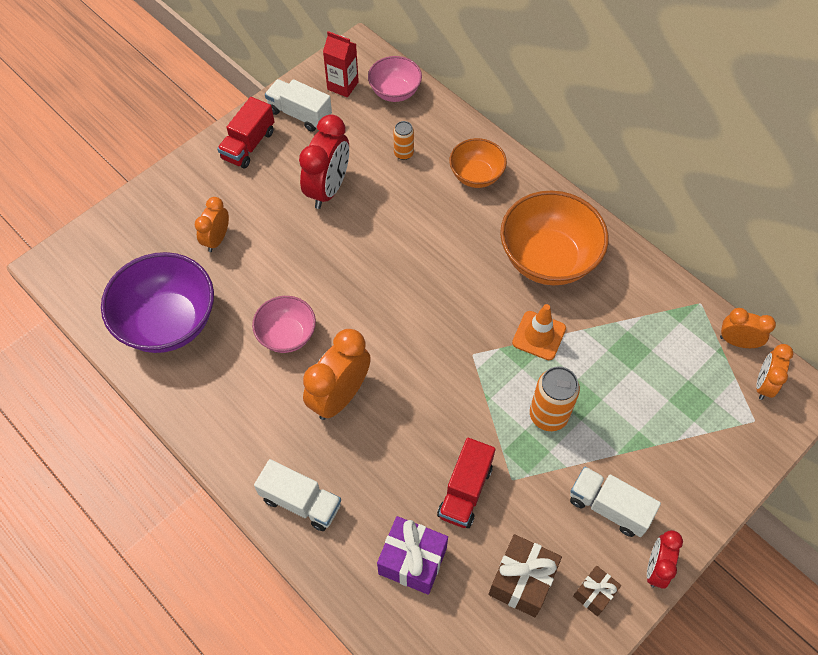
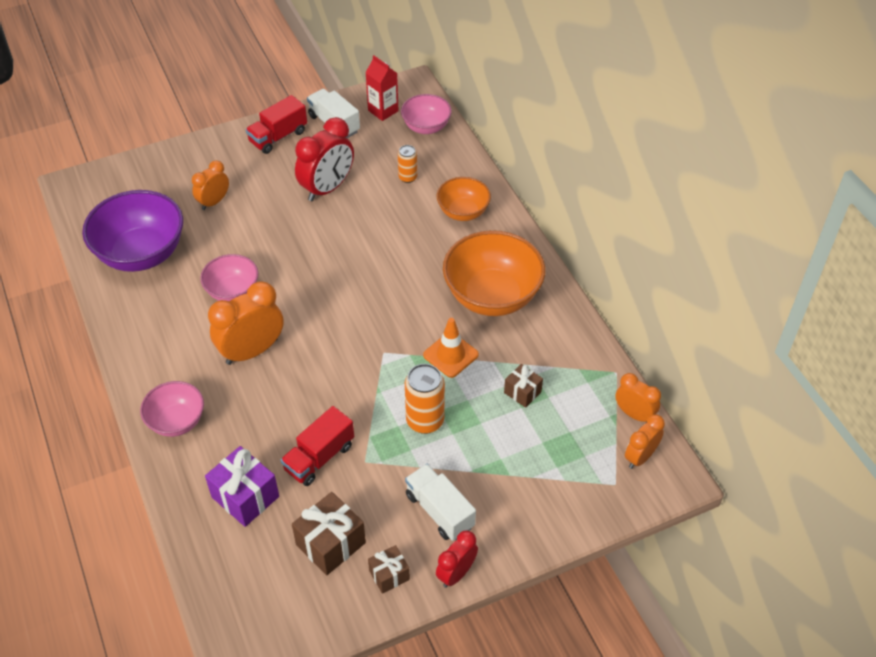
camera: 20 degrees right, 10 degrees down
white truck [254,459,341,531] -> pink bowl [140,381,204,437]
none -> brown gift [504,364,543,408]

